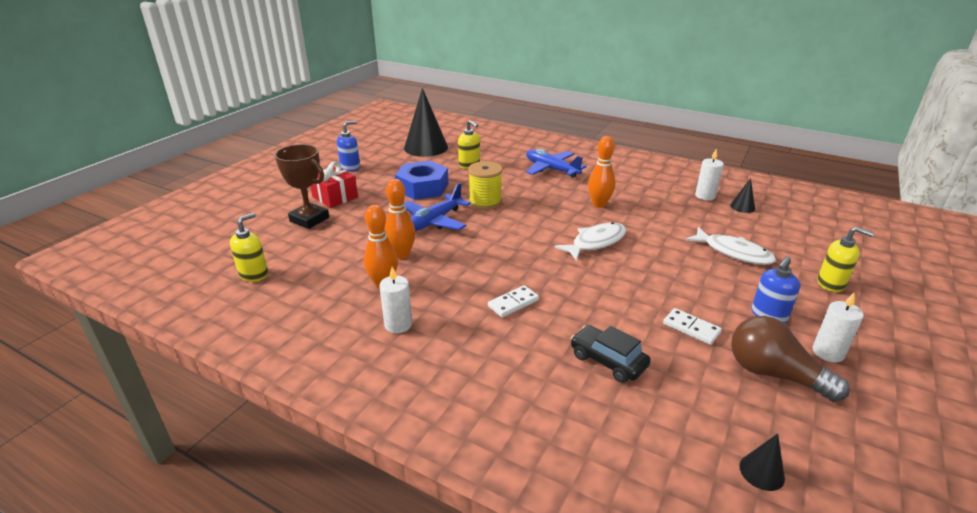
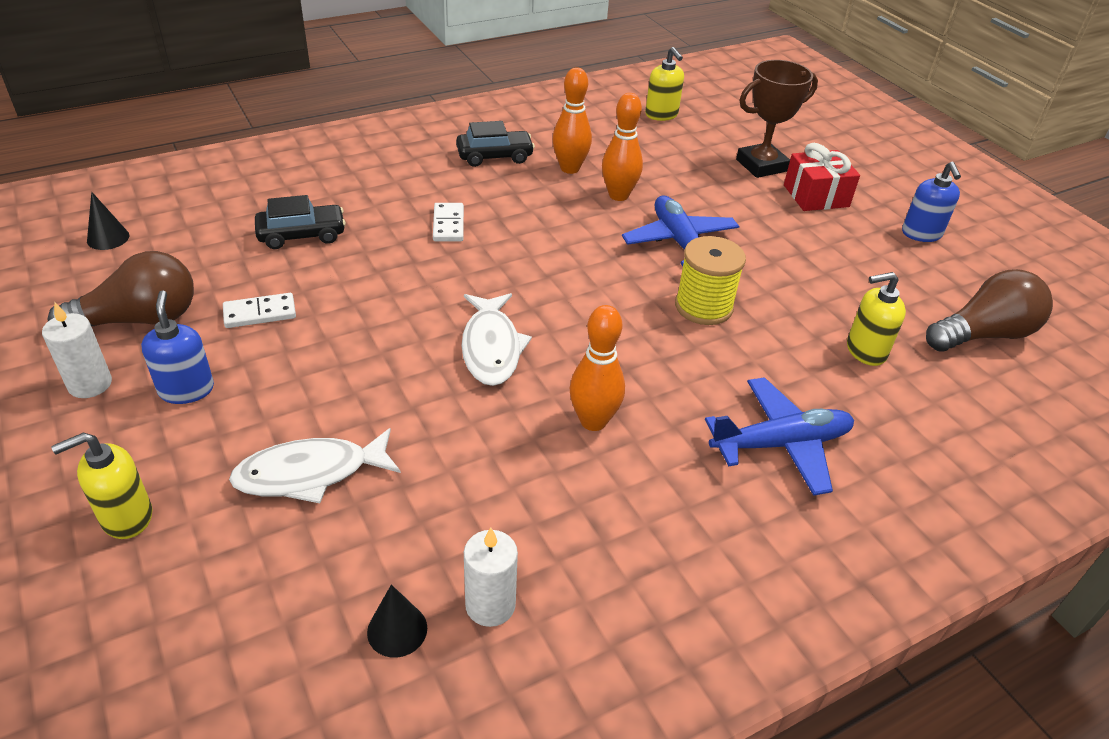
camera: 120 degrees right, 10 degrees up
white candle [379,267,412,333] -> black car [456,121,535,167]
blue nut [395,161,448,200] -> none
black cone [404,88,448,157] -> brown light bulb [926,269,1053,352]

